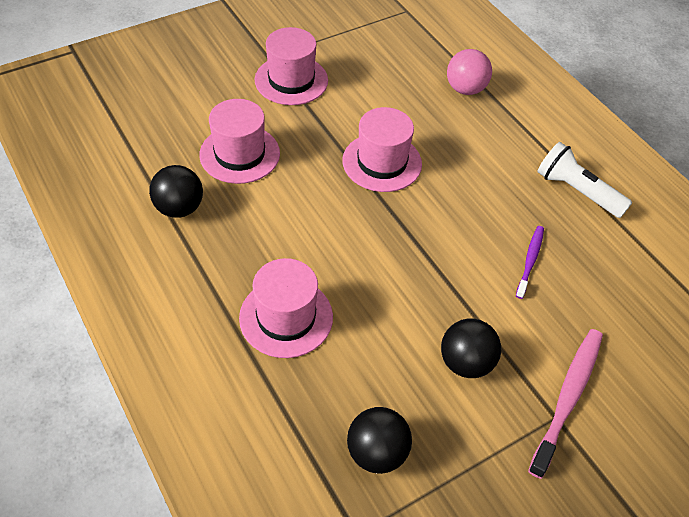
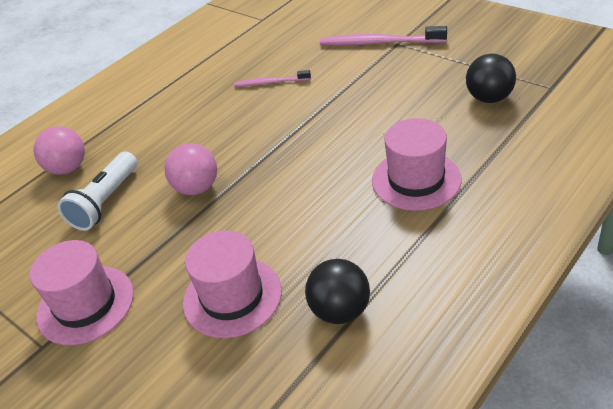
camera: 100 degrees left, 10 degrees down
pink hat [342,107,422,192] -> pink ball [165,143,217,195]
black ball [441,319,501,378] -> none
purple toothbrush [516,226,544,299] -> pink toothbrush [234,70,311,87]
white flashlight [537,142,632,218] -> white flashlight moved to [57,152,137,231]

